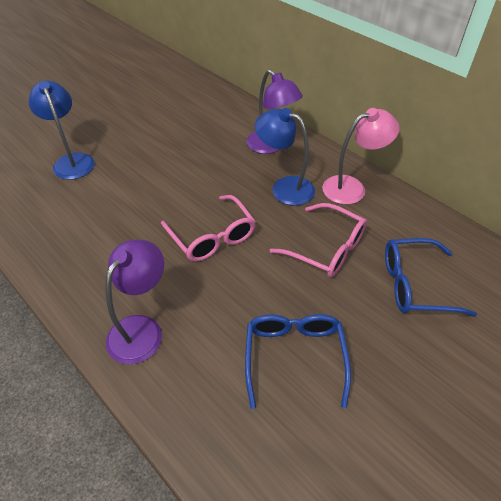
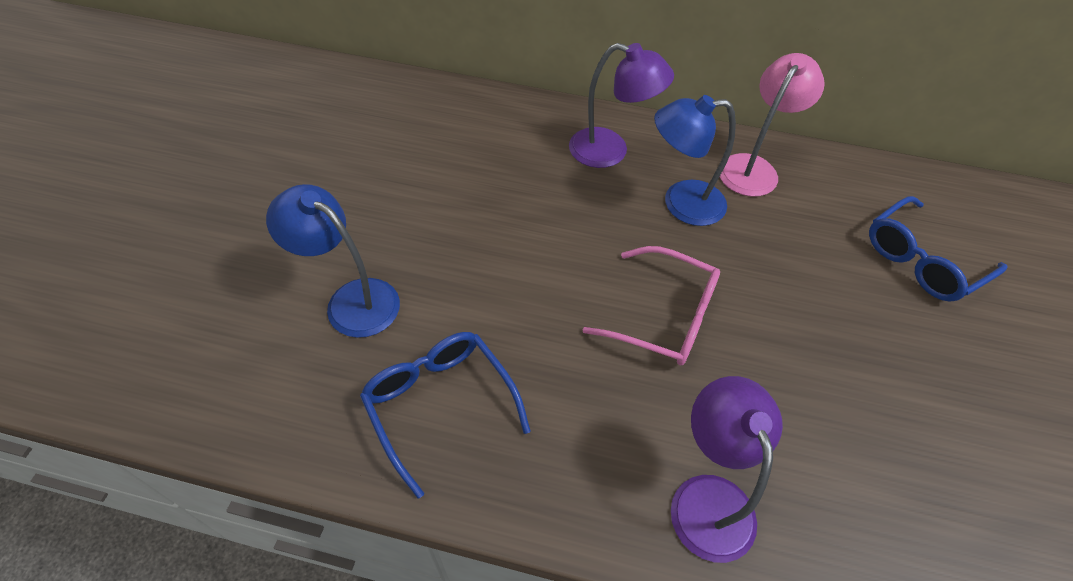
camera: 35 degrees left, 5 degrees up
blue glasses [245,314,351,409] -> blue glasses moved to [360,332,531,498]
pink glasses [270,203,367,277] -> none

